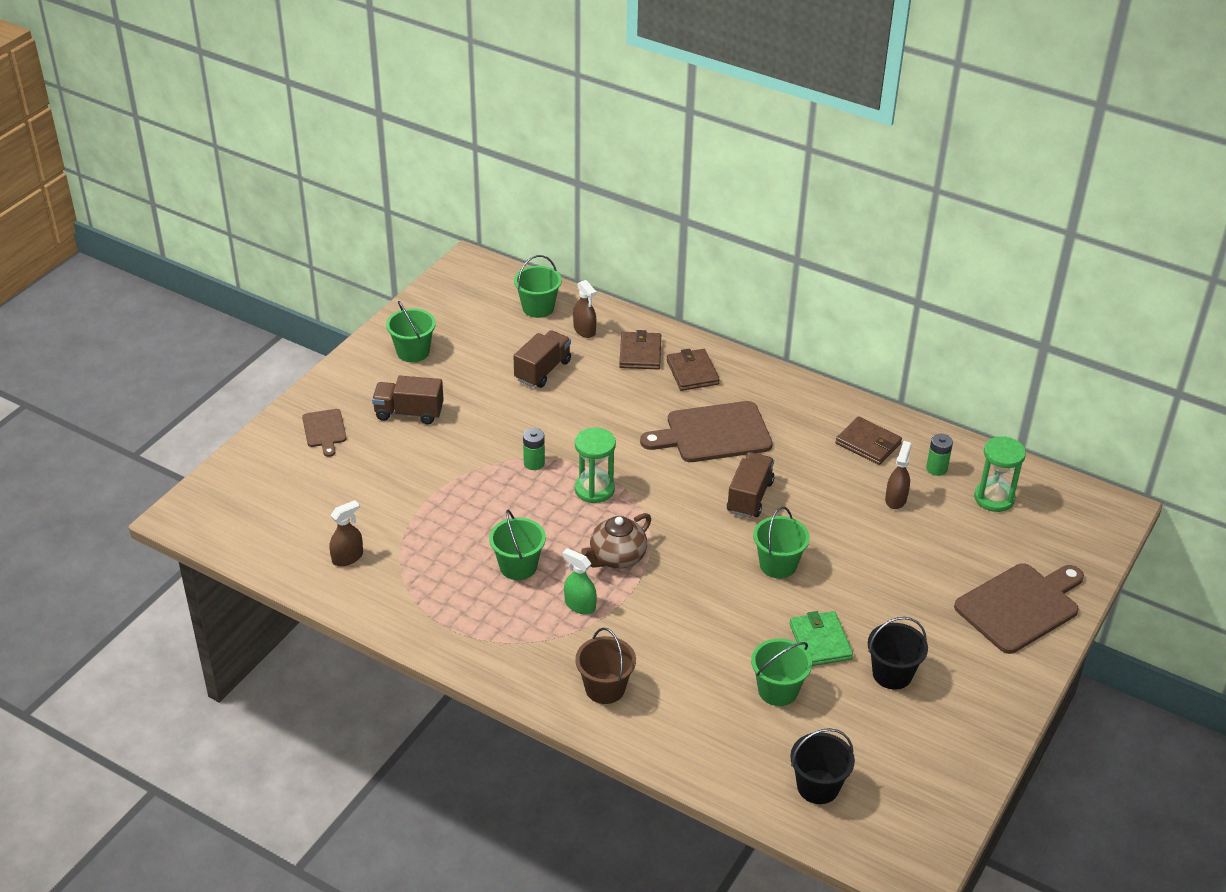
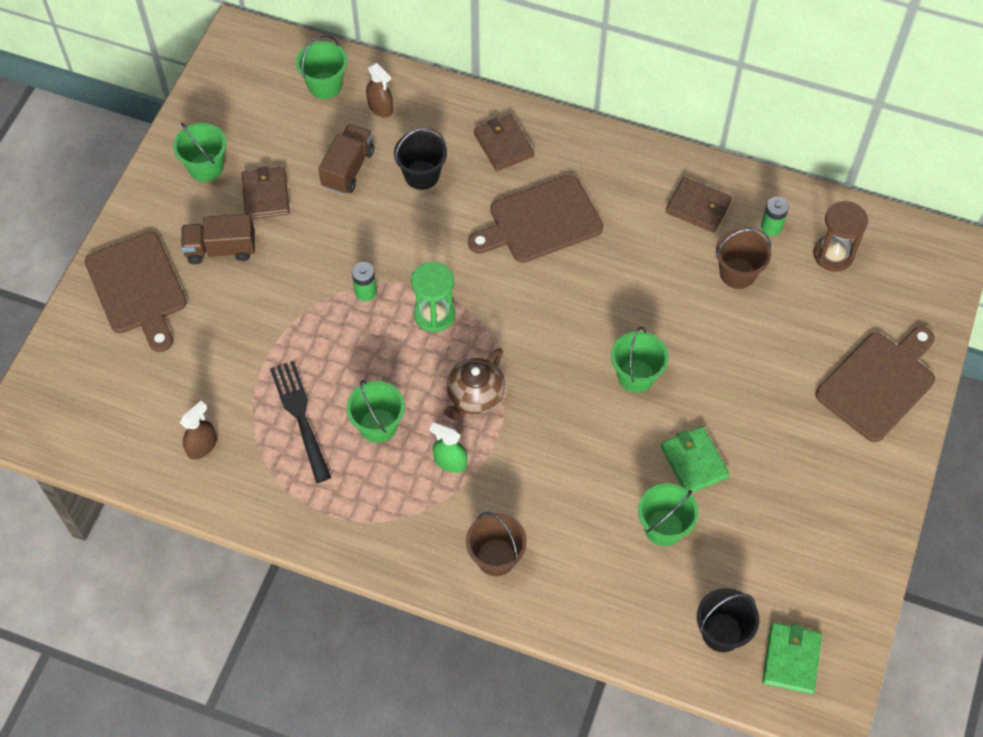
camera: 10 degrees left, 20 degrees up
brown cutting board [302,409,347,457] -> brown cutting board [85,232,187,352], size x1.90
brown wallet [619,330,661,369] -> brown wallet moved to [242,166,290,219]
brown truck [727,452,774,518] -> none
black bucket [868,617,928,690] -> black bucket moved to [394,128,447,190]
brown spray bottle [885,441,912,509] -> brown bucket [716,228,771,289]
green hourglass [974,436,1026,512] -> brown hourglass [814,201,868,272]
none -> black fork [270,361,331,483]
none -> green wallet [762,623,822,694]

